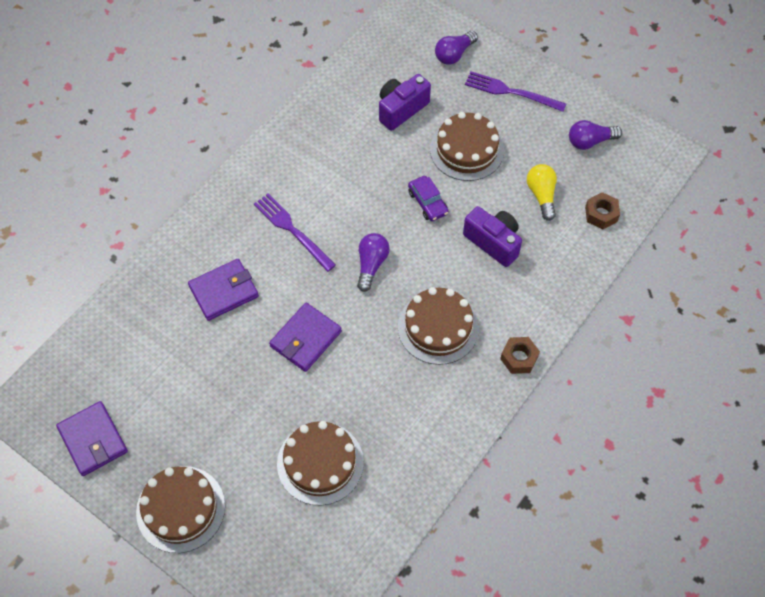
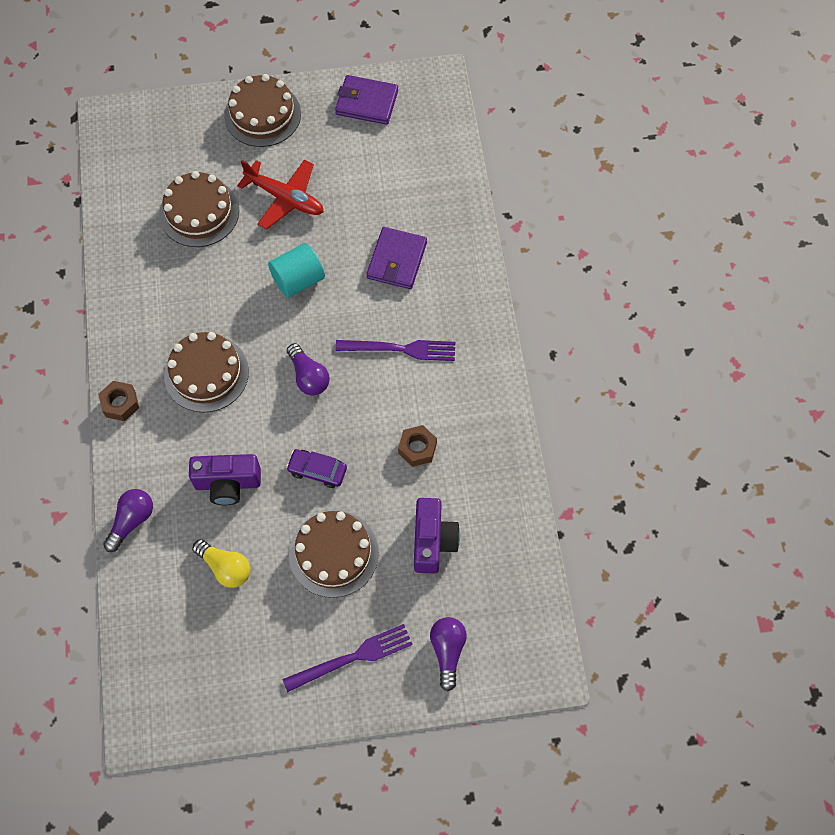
camera: 135 degrees right, 5 degrees up
purple wallet [269,303,342,372] -> turquoise cylinder [268,243,325,298]
purple light bulb [569,120,622,150] -> purple light bulb moved to [103,489,153,552]
brown nut [585,192,620,229] -> brown nut moved to [398,425,437,467]
none -> red plane [237,159,323,229]

